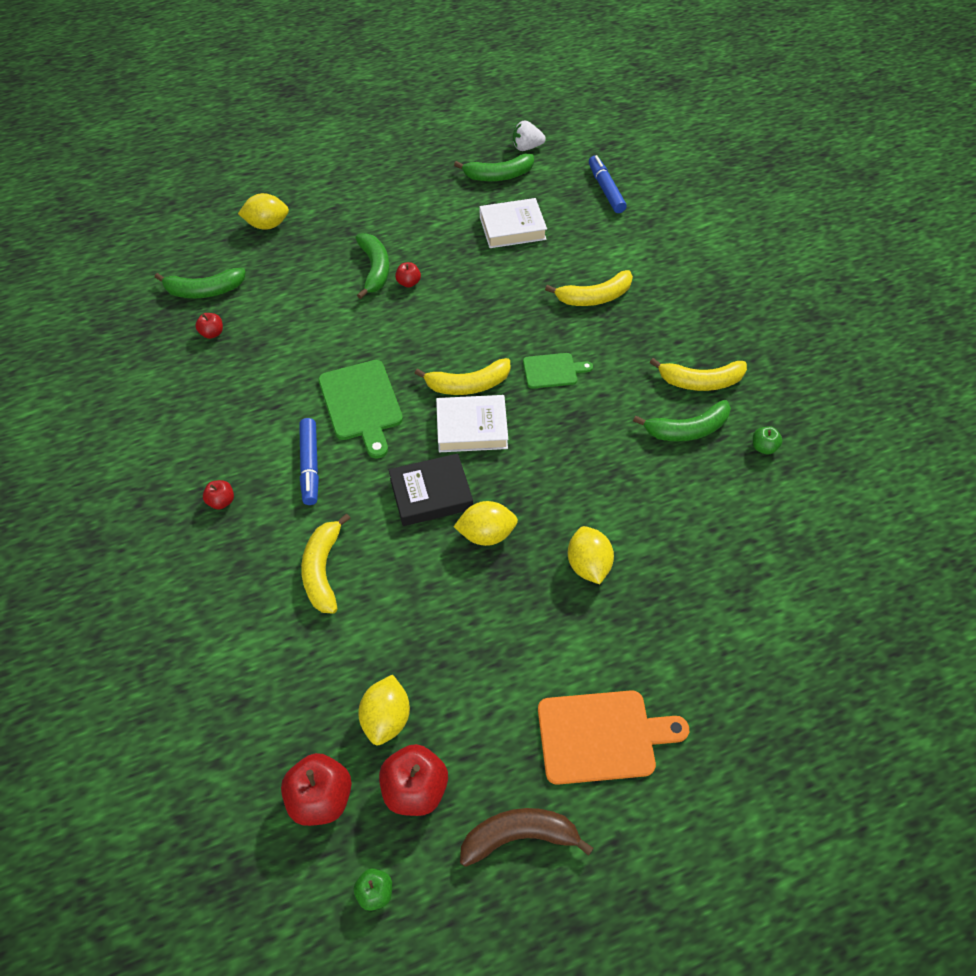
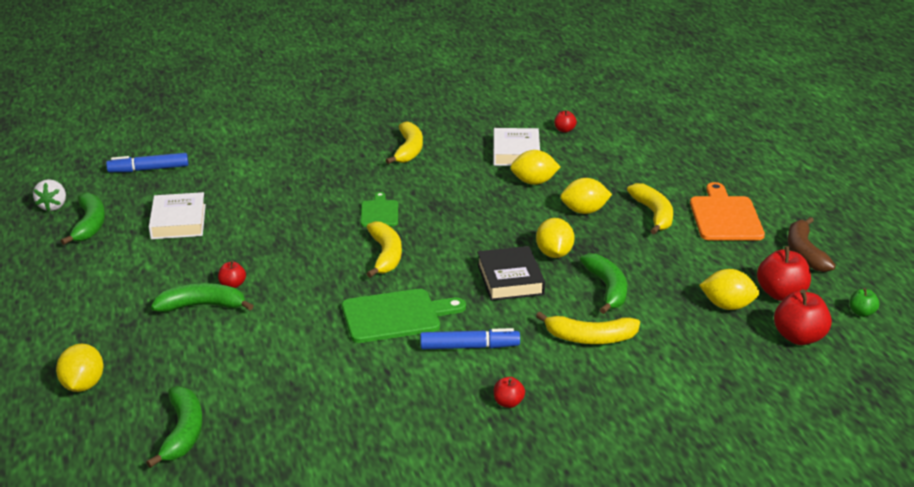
camera: 85 degrees left, 25 degrees down
red apple [195,313,223,339] -> red apple moved to [554,110,577,133]
white book [436,395,508,452] -> white book moved to [493,128,540,166]
yellow banana [545,270,633,306] -> yellow banana moved to [627,183,673,234]
green banana [633,400,731,441] -> green banana moved to [580,253,627,314]
green apple [753,426,783,454] -> none
none -> yellow lemon [510,150,560,185]

